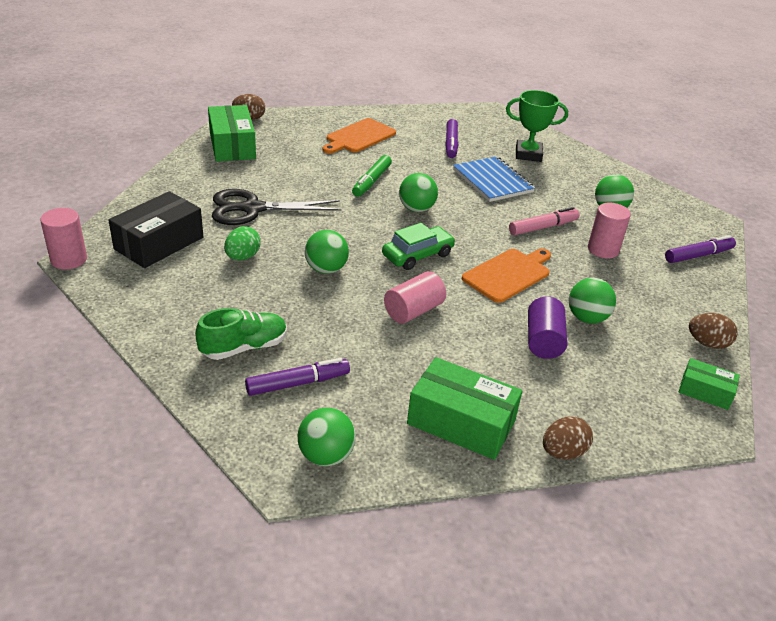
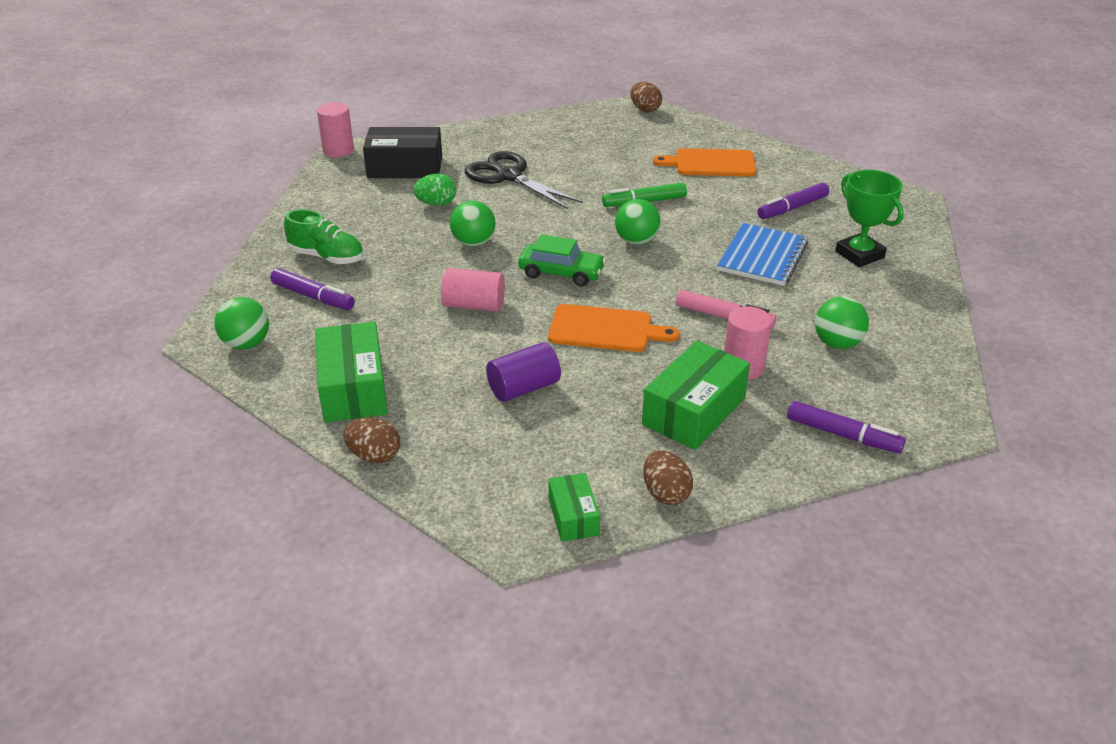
camera: 55 degrees right, 0 degrees up
green box [208,105,256,162] -> green box moved to [642,341,750,450]
green ball [569,278,616,324] -> none

